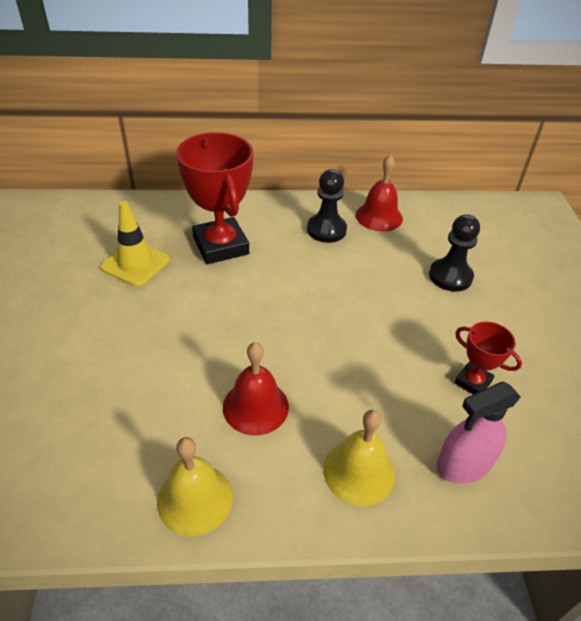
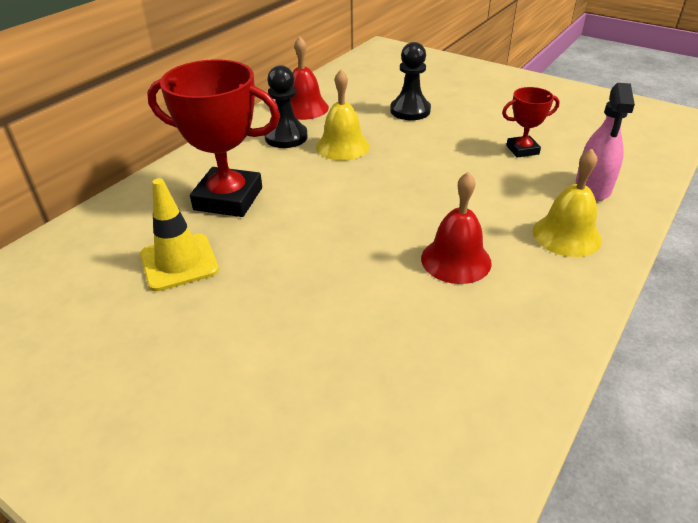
camera: 50 degrees left, 5 degrees down
yellow bell [157,437,233,536] -> yellow bell moved to [316,70,370,161]

